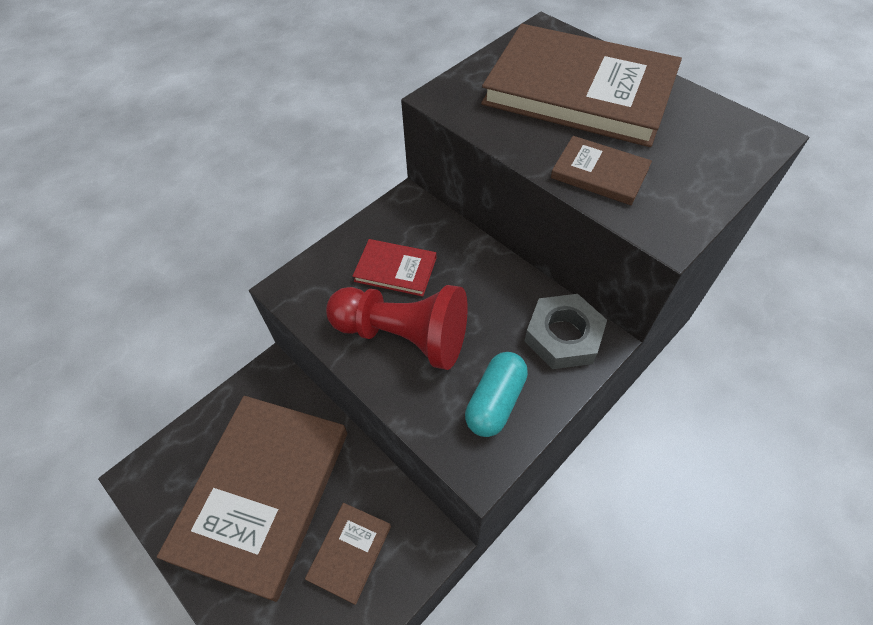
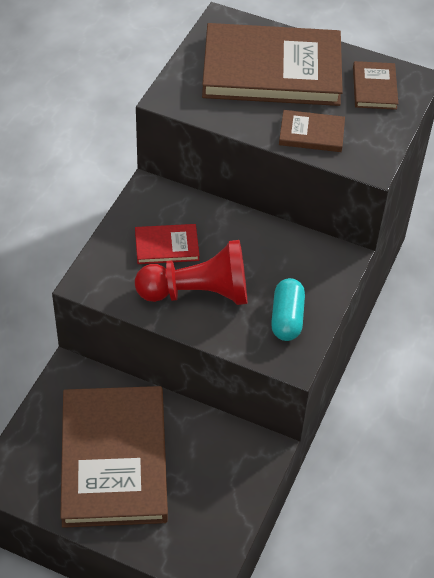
camera: 25 degrees left, 5 degrees down
brown book [305,503,391,605] -> brown book moved to [353,61,398,110]
grey nut [525,294,607,369] -> none

